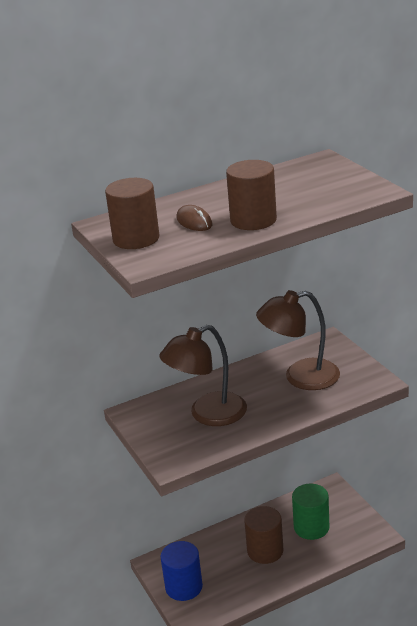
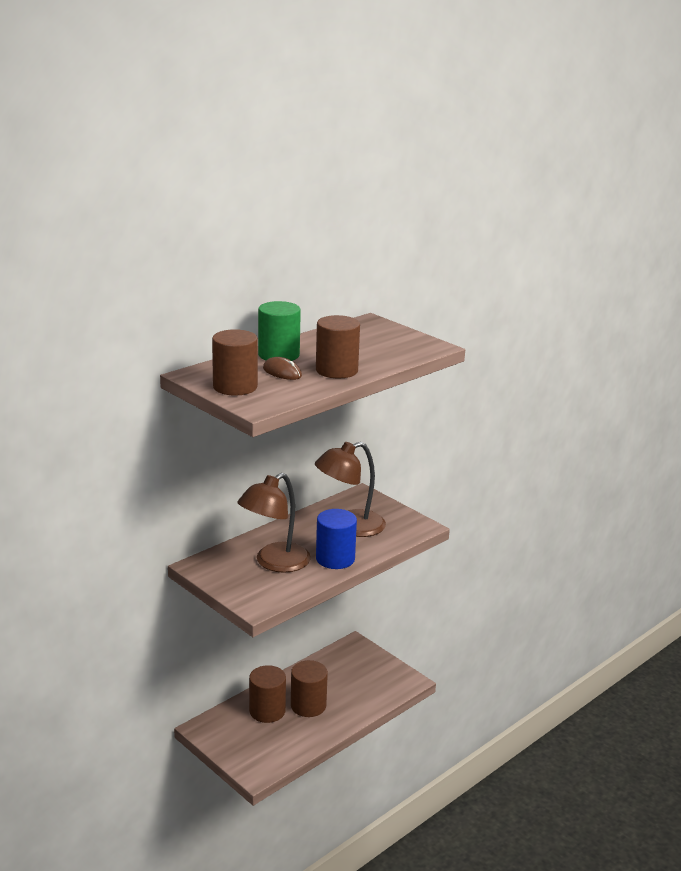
camera: 20 degrees left, 5 degrees down
blue cylinder [161,541,203,601] -> blue cylinder moved to [316,509,357,569]
green cylinder [292,483,329,540] -> green cylinder moved to [258,301,301,361]
none -> brown cylinder [249,665,286,723]

